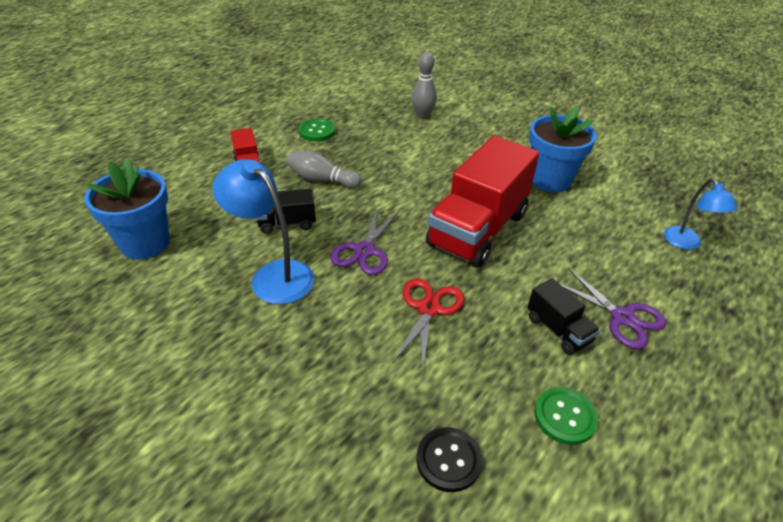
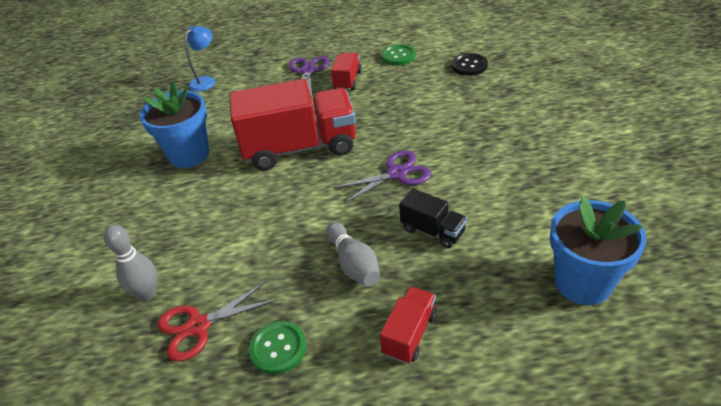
camera: 130 degrees left, 0 degrees up
blue lamp [213,159,314,304] -> none
red scissors [393,278,464,370] -> red scissors moved to [157,281,277,362]
black truck [528,278,600,355] -> red truck [331,53,362,91]

